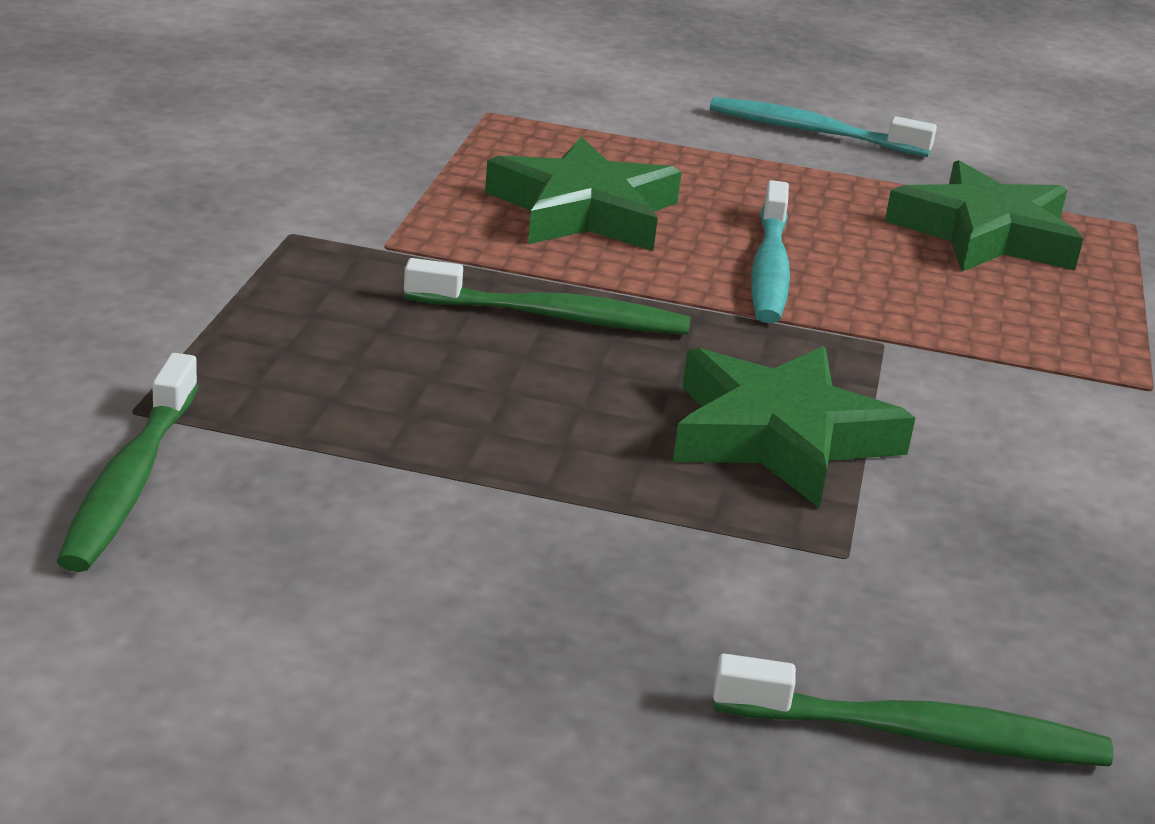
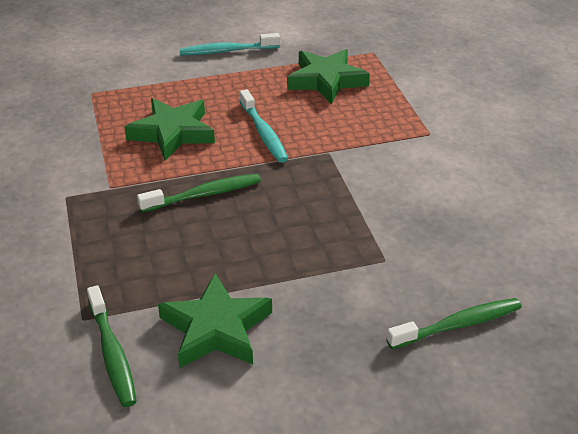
camera: 25 degrees left, 10 degrees up
green star [673,346,915,508] -> green star moved to [158,273,272,368]

